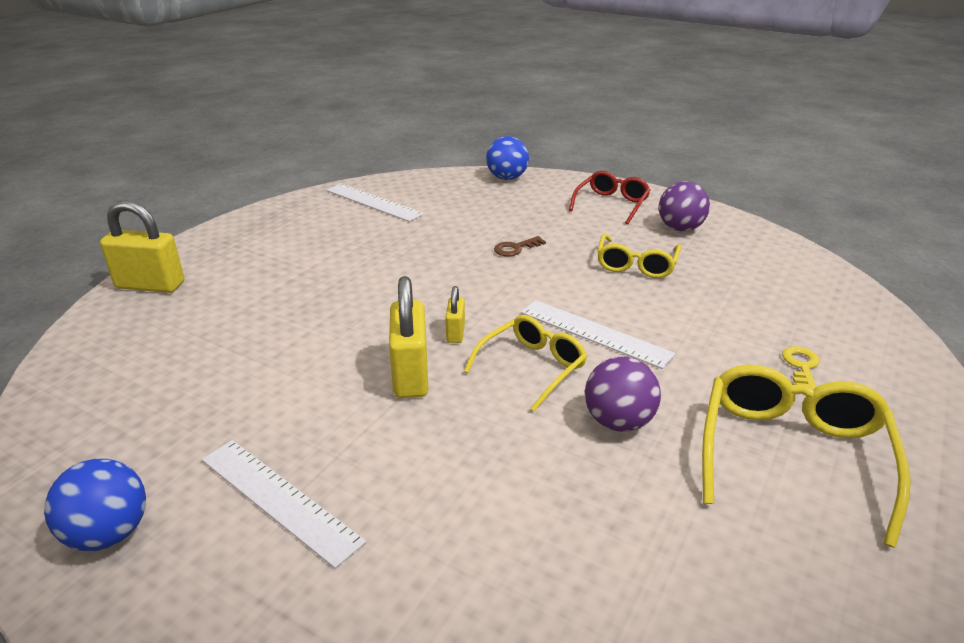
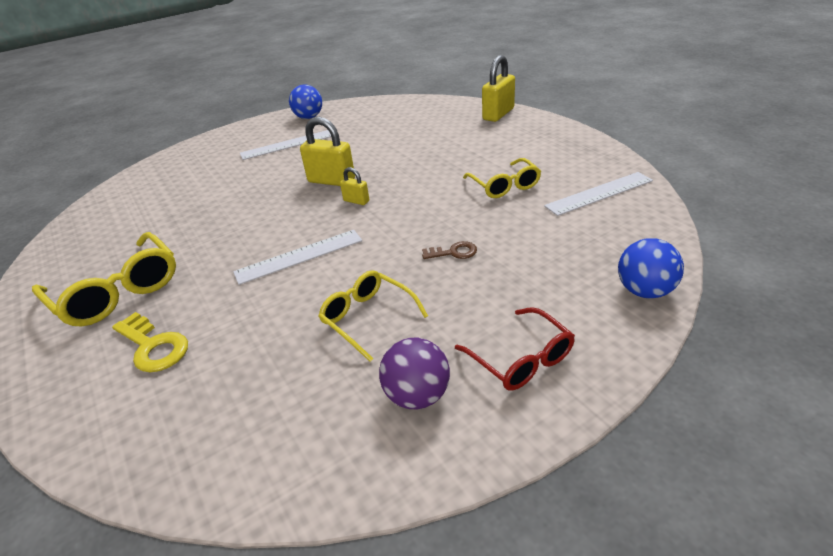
camera: 120 degrees right, 5 degrees up
yellow glasses [464,315,587,412] -> yellow glasses moved to [463,158,541,198]
brown key [494,236,546,257] -> brown key turned 90 degrees clockwise [422,241,477,259]
purple ball [585,357,661,432] -> none
yellow key [782,346,820,389] -> yellow key [112,312,188,372], size x1.63

